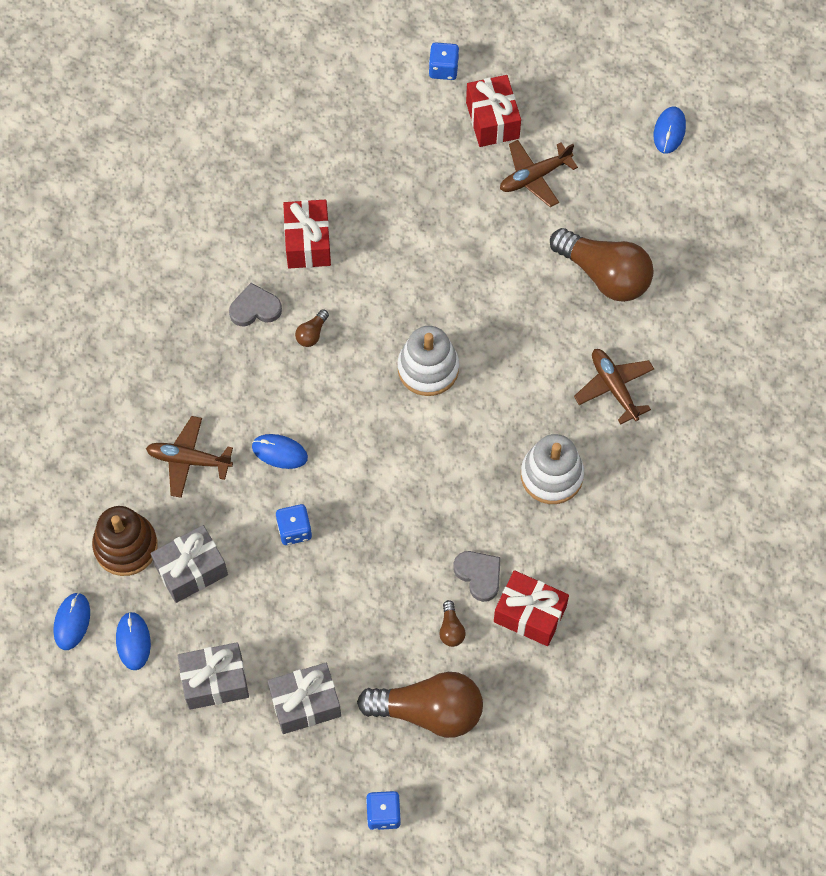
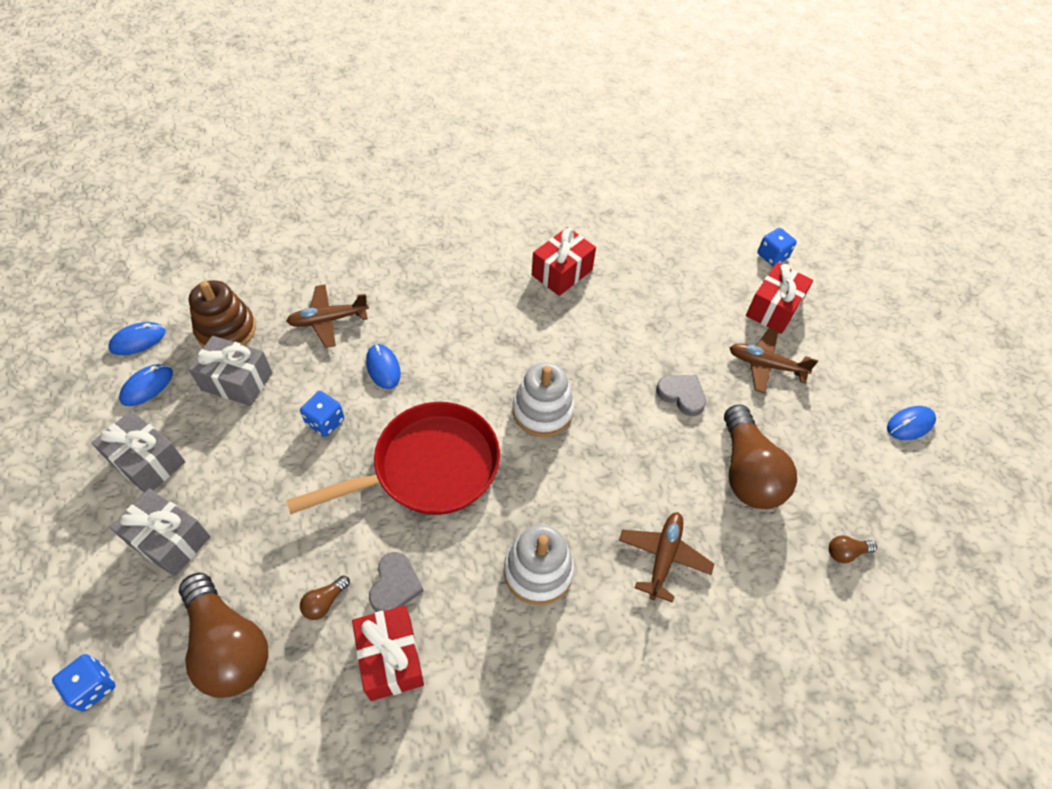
camera: 45 degrees right, 10 degrees down
brown plane [146,416,233,498] -> brown plane turned 75 degrees counterclockwise [286,285,369,348]
grey heart [229,283,282,326] -> grey heart moved to [656,375,706,416]
brown light bulb [295,309,329,347] -> brown light bulb moved to [829,535,877,563]
none -> red pan [286,402,500,515]

